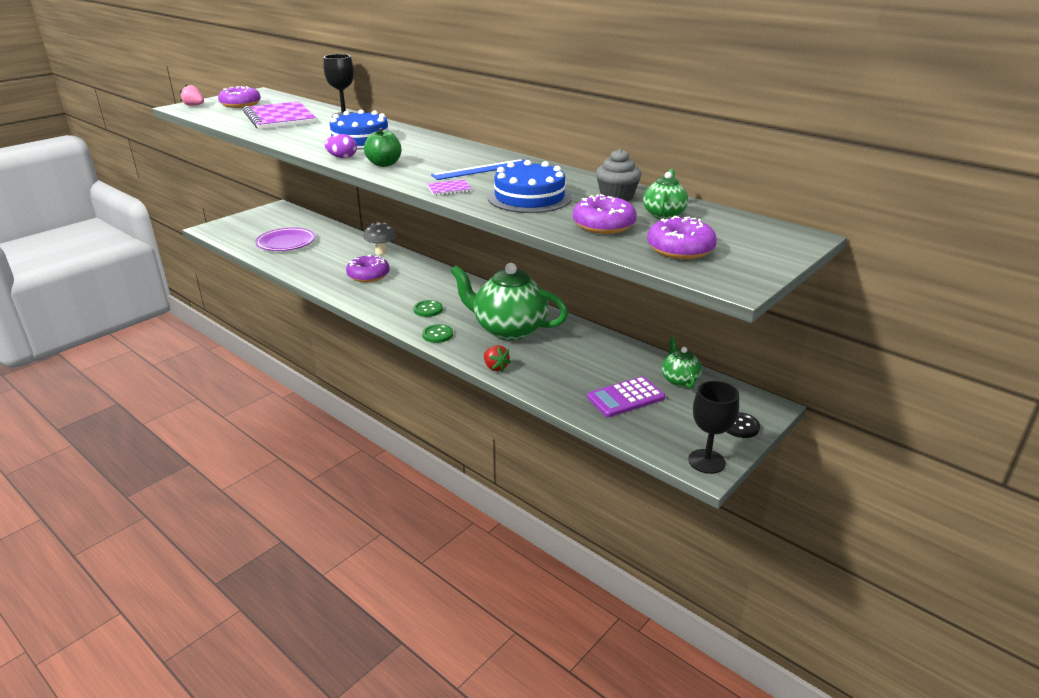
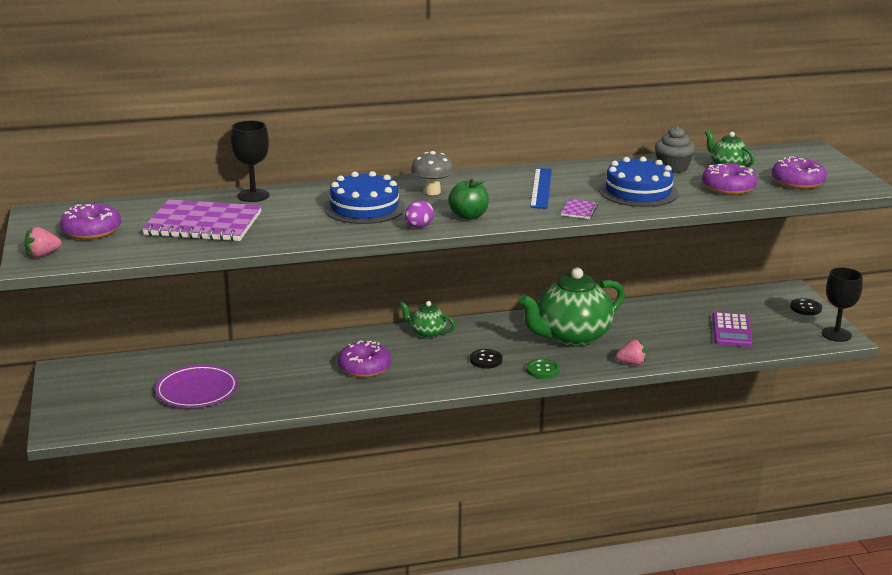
camera: 55 degrees left, 5 degrees down
grey mushroom [363,222,396,255] -> grey mushroom moved to [411,151,455,195]
green button [414,300,443,317] -> black button [470,349,503,368]
red strawberry [484,345,511,372] -> pink strawberry [616,340,647,365]
green teapot [662,337,702,388] -> green teapot moved to [400,301,455,339]

